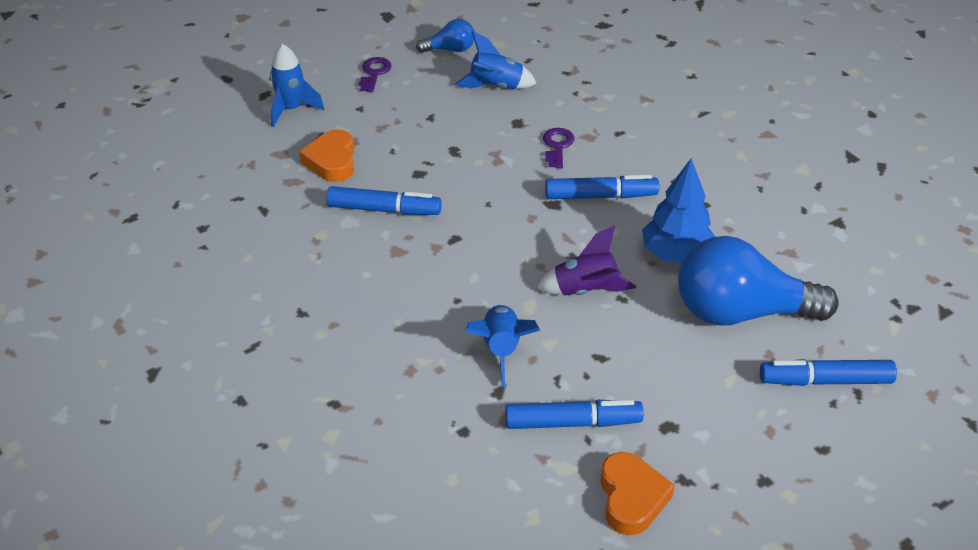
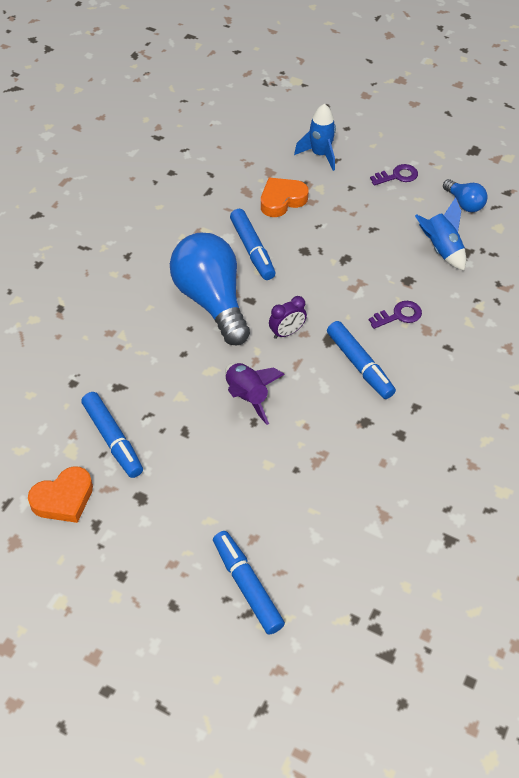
camera: 60 degrees right, 10 degrees up
blue rocket [465,305,540,387] -> none
blue tree [642,158,715,263] -> none
blue light bulb [678,236,839,326] -> blue light bulb moved to [170,233,250,345]
none -> purple clock [269,296,307,339]

